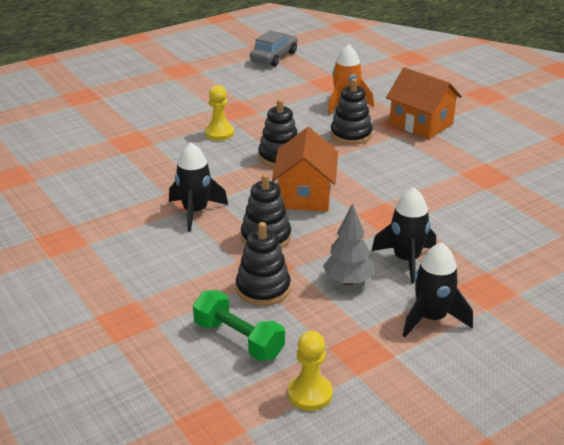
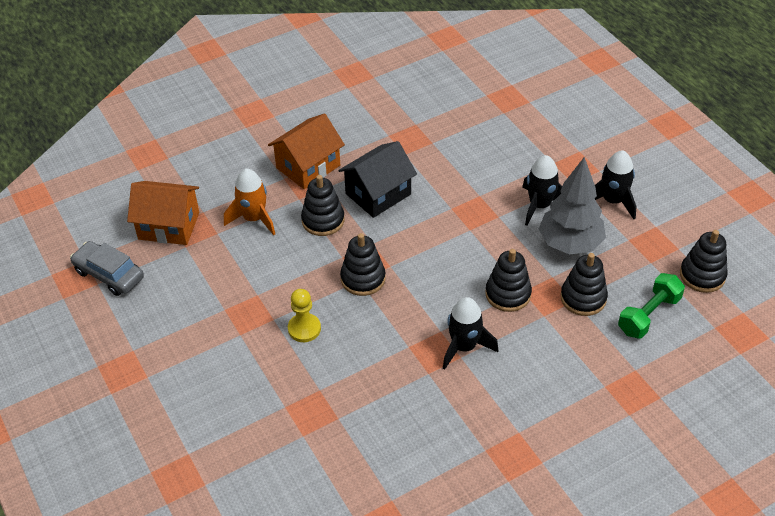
camera: 85 degrees left, 15 degrees up
orange house [272,127,338,211] -> orange house moved to [127,181,199,245]
yellow pawn [288,331,333,411] -> black stacking toy [680,230,728,293]
grey tree [323,203,374,285] -> grey tree [539,157,606,255], size x1.59
none -> black house [338,141,417,218]

